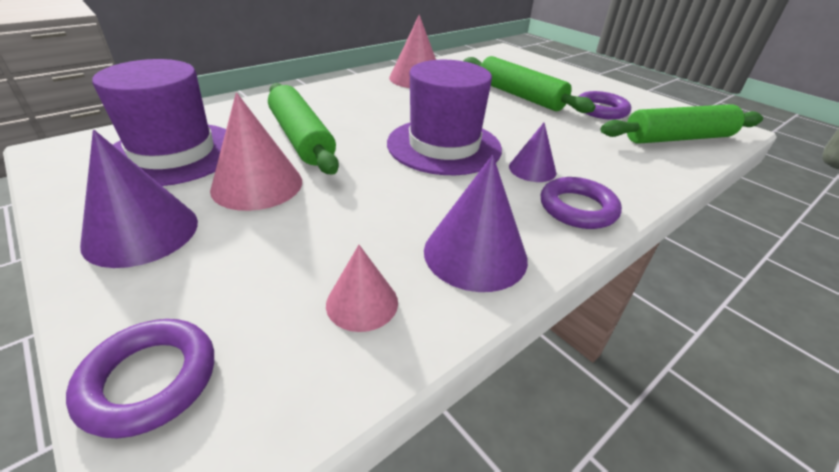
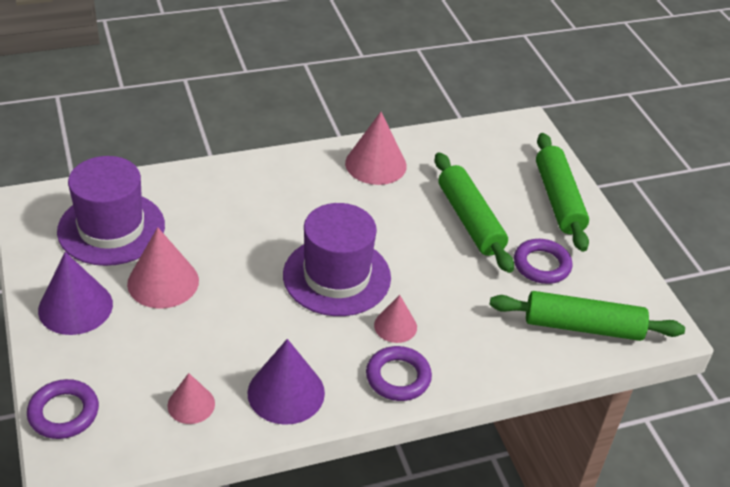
camera: 20 degrees right, 5 degrees up
green rolling pin [268,83,339,175] -> green rolling pin moved to [536,133,589,252]
purple cone [509,123,557,182] -> pink cone [374,295,417,343]

